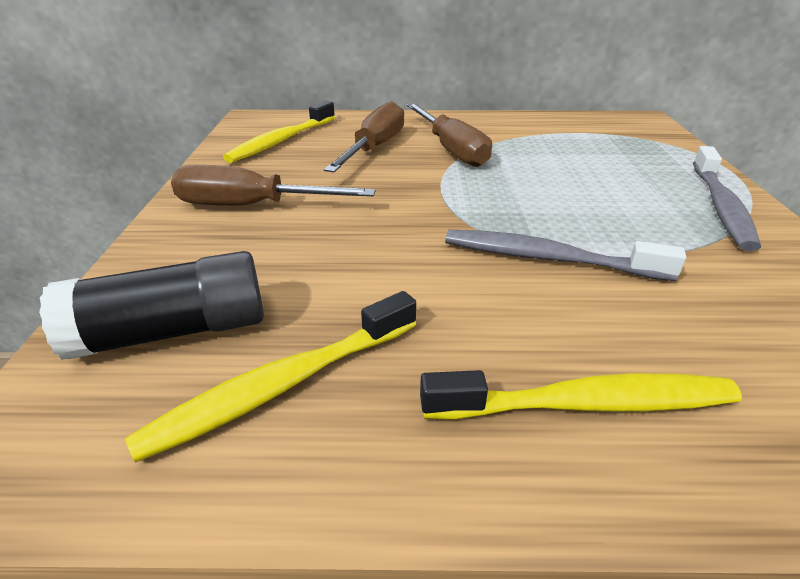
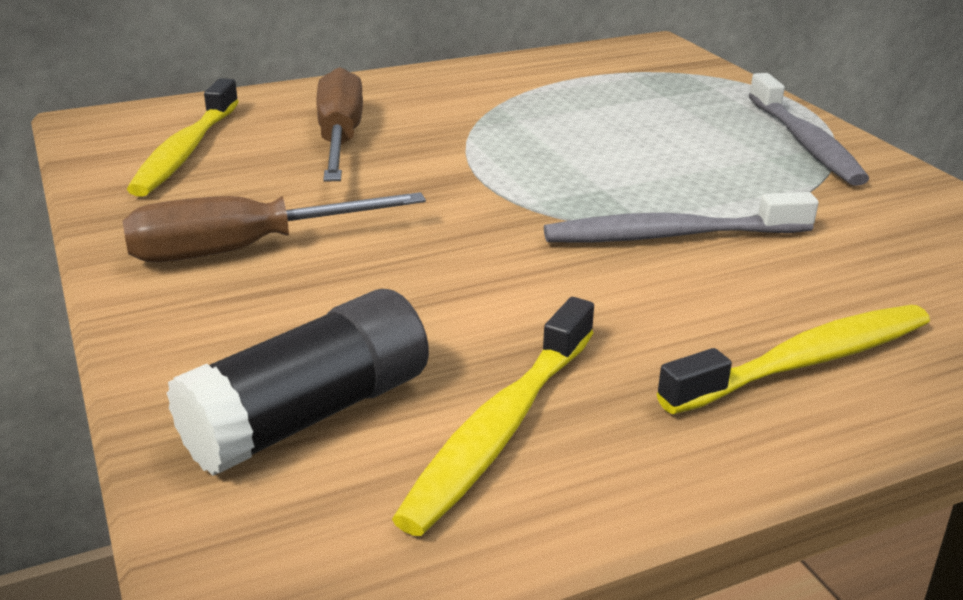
camera: 25 degrees left, 5 degrees down
brown screwdriver [407,103,492,167] -> none

